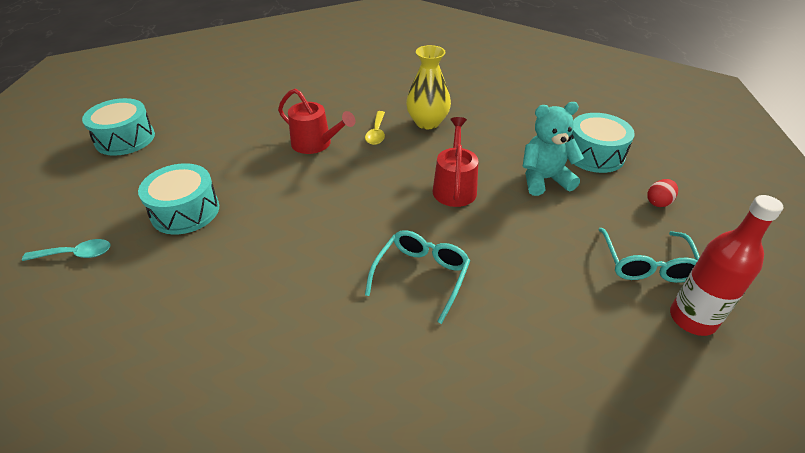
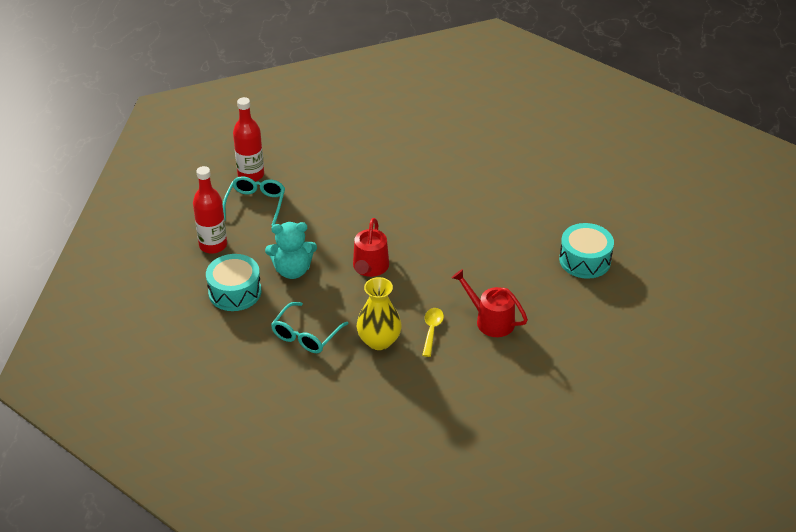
camera: 175 degrees left, 0 degrees up
turquoise spoon [22,239,111,261] -> none
turquoise drum [82,98,155,156] -> none
turquoise glasses [365,230,470,324] -> turquoise glasses moved to [271,302,349,353]
red egg [647,179,678,207] -> red bottle [193,166,227,254]

